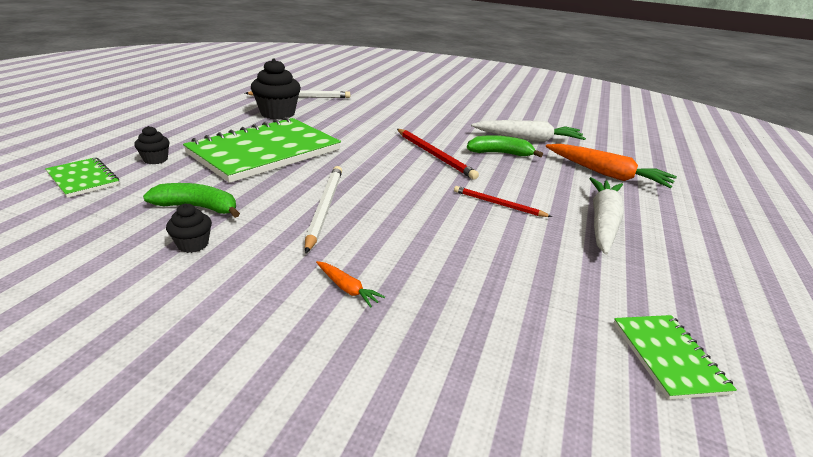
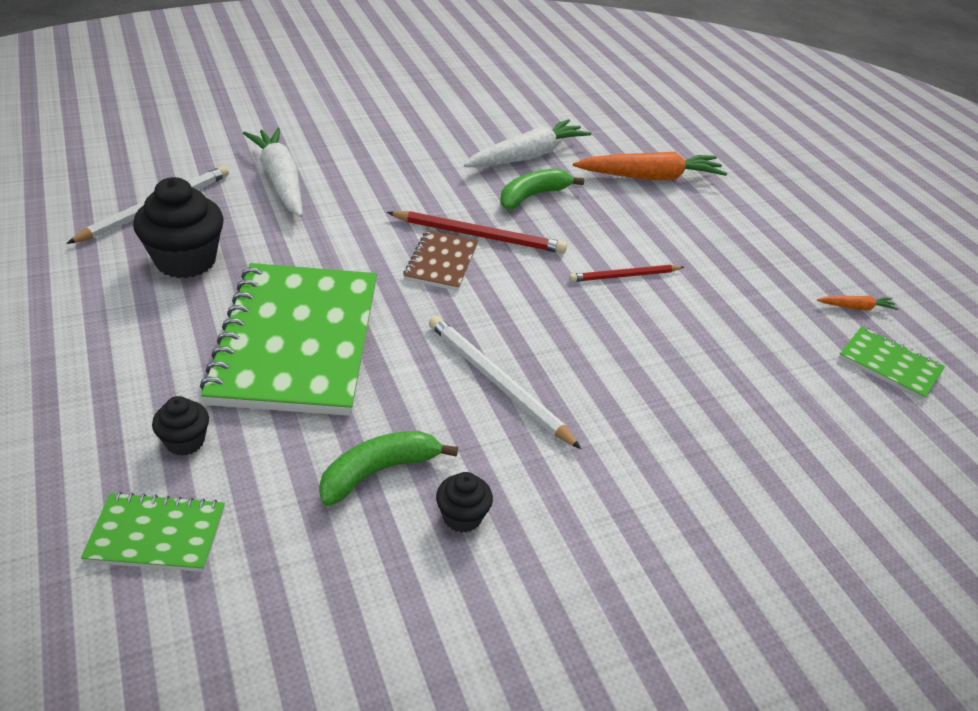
camera: 45 degrees left, 10 degrees up
orange carrot [316,261,385,308] -> orange carrot moved to [817,296,898,310]
white carrot [589,177,623,255] -> white carrot moved to [243,128,303,217]
none -> brown notebook [403,230,478,291]

